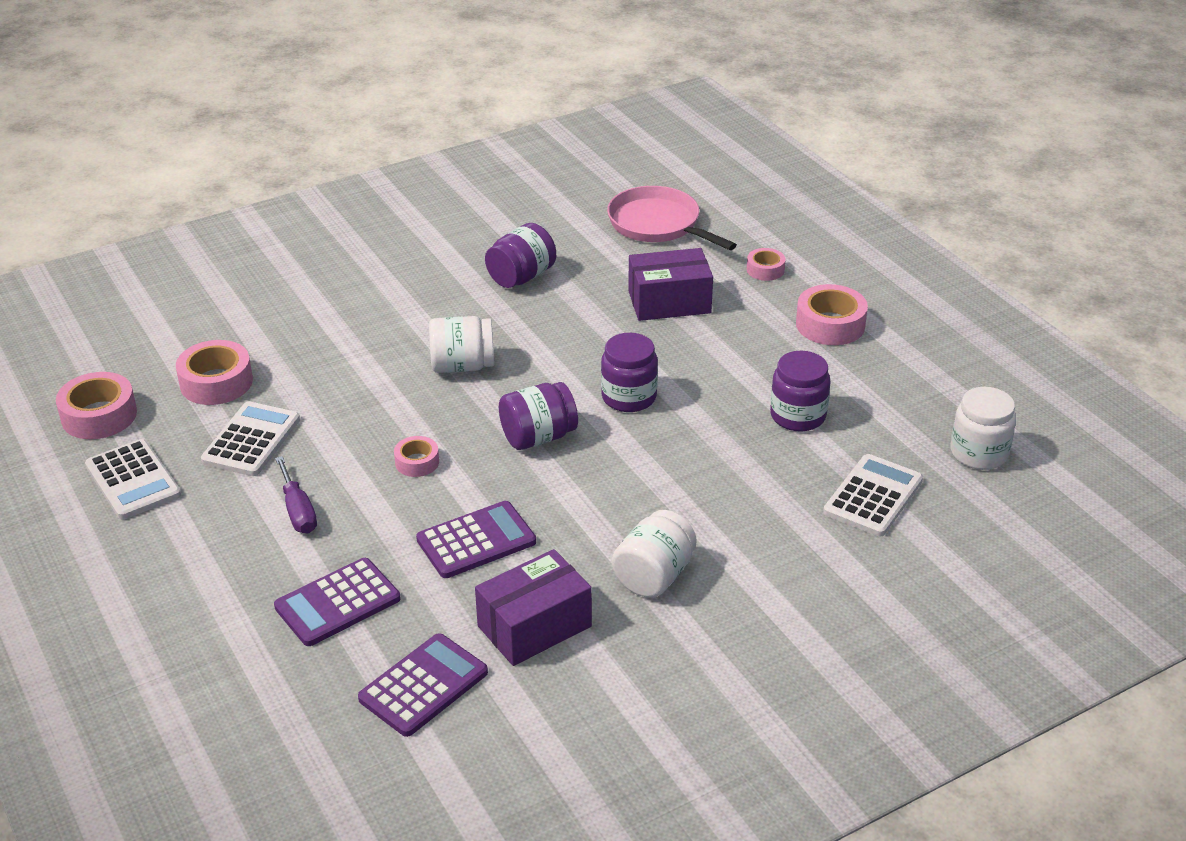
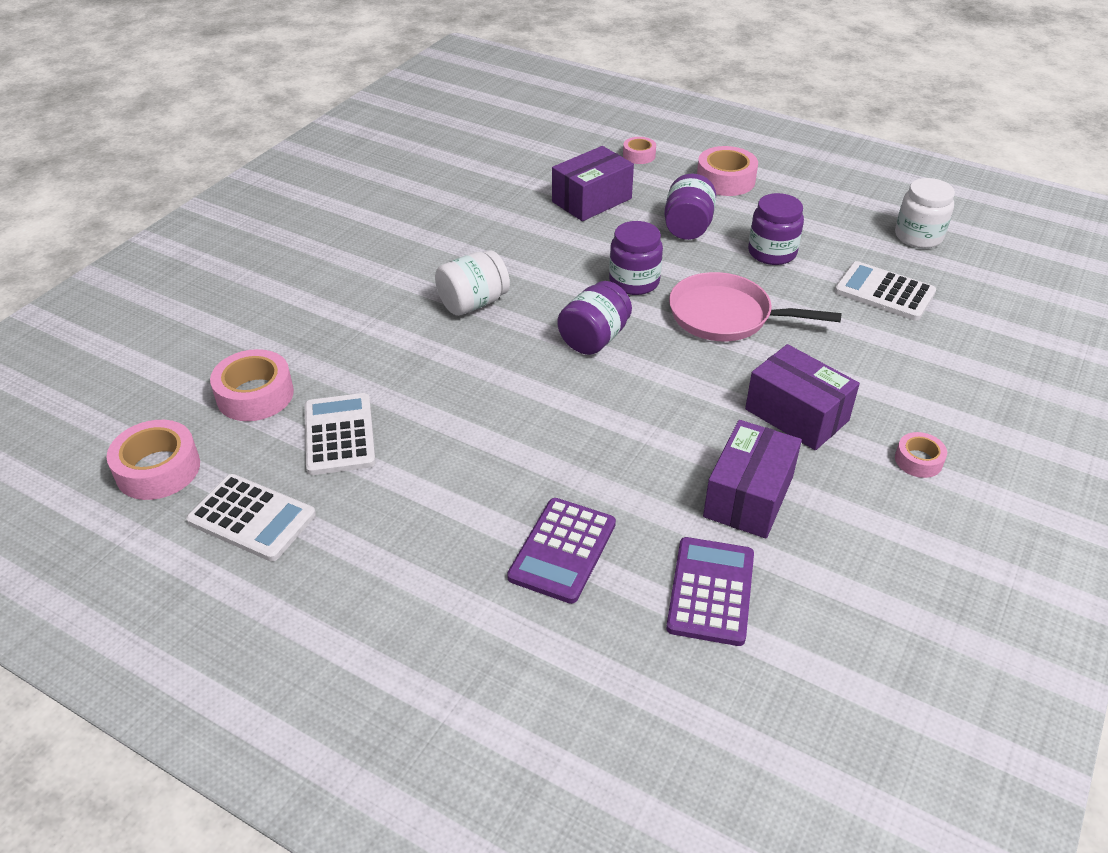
camera: 30 degrees left, 5 degrees up
purple screwdriver [275,456,317,534] -> none
pink tape [394,436,439,477] -> pink tape moved to [895,432,947,478]
purple calculator [416,501,536,578] -> none
purple jar [485,223,556,288] -> purple jar moved to [664,173,716,240]
pink pan [607,186,737,250] -> pink pan moved to [669,272,842,341]
white jar [612,510,697,598] -> purple box [745,344,860,450]
white calculator [823,454,923,536] -> white calculator turned 60 degrees counterclockwise [834,261,936,321]

